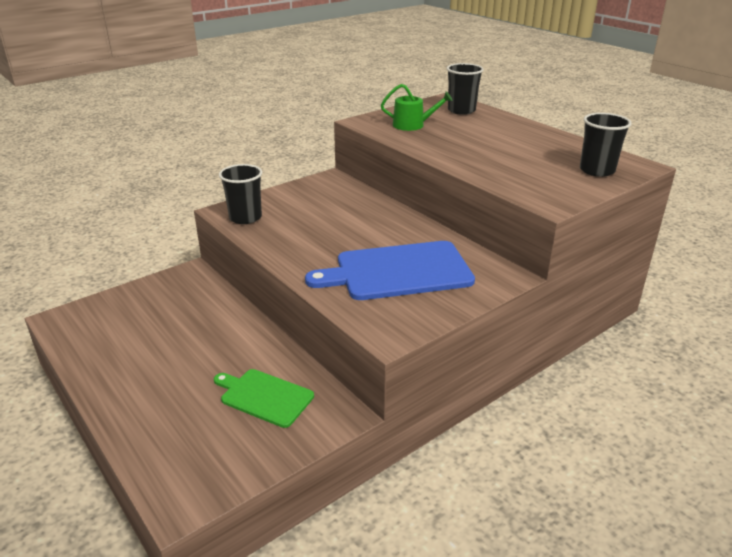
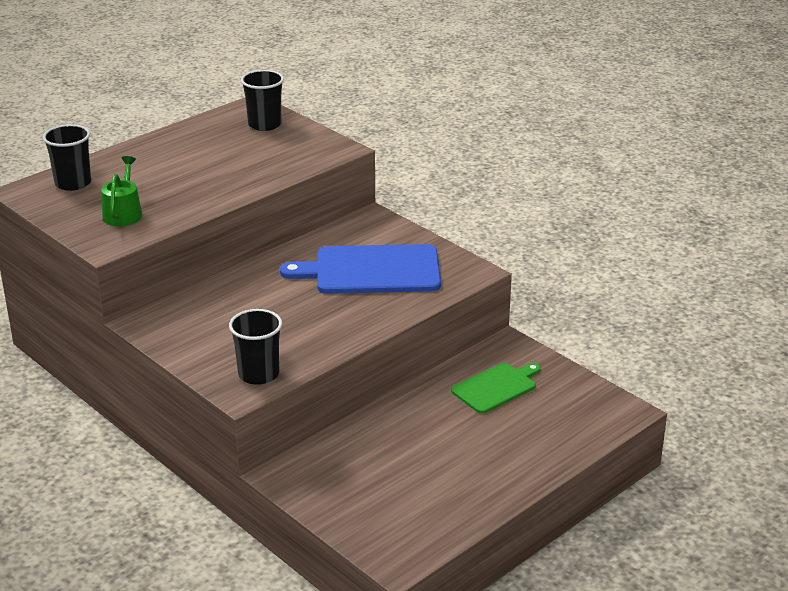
camera: 95 degrees left, 0 degrees up
green cutting board [214,369,314,428] -> green cutting board turned 150 degrees counterclockwise [451,363,541,414]
blue cutting board [305,241,475,300] -> blue cutting board turned 105 degrees clockwise [280,244,441,294]

